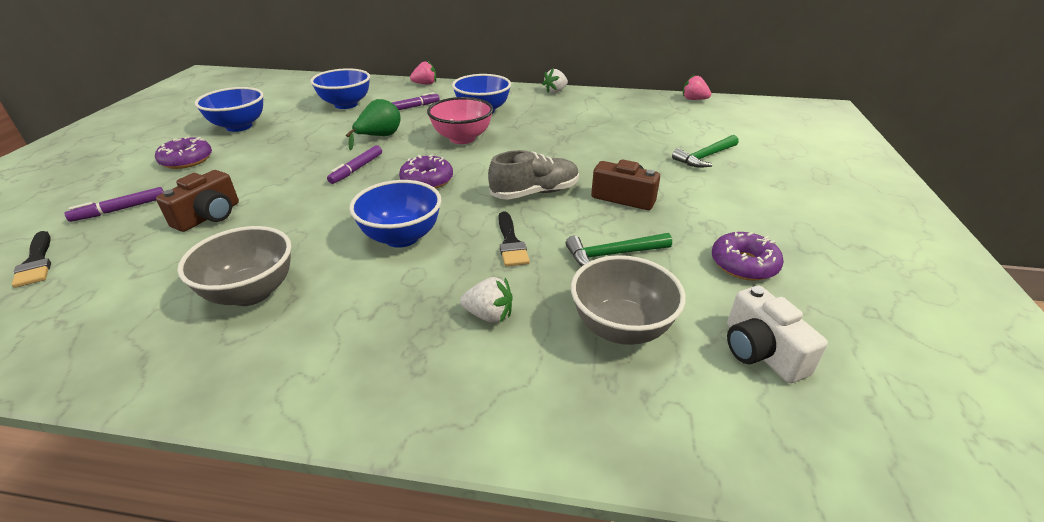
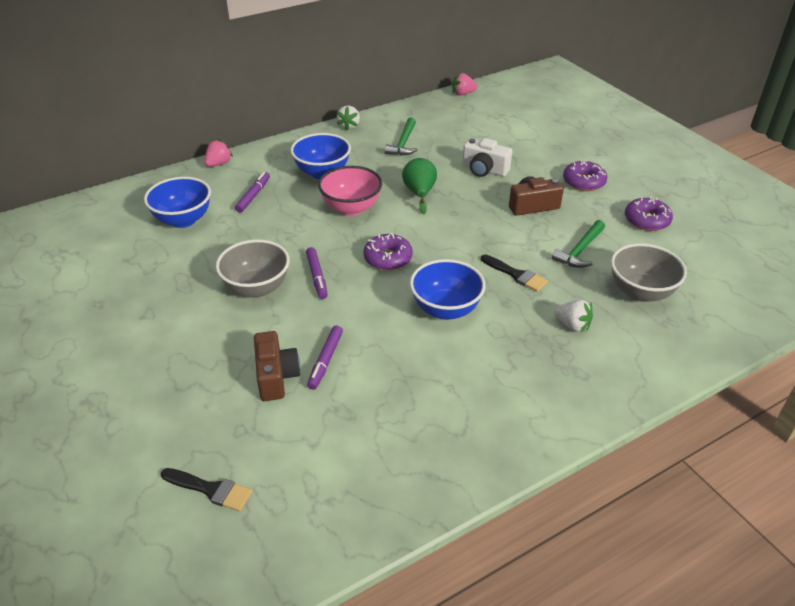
camera: 40 degrees left, 5 degrees up
purple marker [65,187,164,222] -> purple marker moved to [307,325,343,390]
purple donut [155,136,212,169] -> purple donut moved to [563,159,607,191]
grey bowl [177,226,292,306] -> grey bowl moved to [216,239,290,298]
blue bowl [195,87,264,132] -> none
green pear [346,99,401,151] -> green pear moved to [402,158,437,214]
white strawberry [460,277,513,323] -> white strawberry turned 60 degrees clockwise [554,299,593,332]
grey shoe [488,150,579,200] -> none
green hammer [672,135,739,168] -> green hammer moved to [385,117,418,156]
white camera [727,286,828,383] -> white camera moved to [462,138,512,177]

